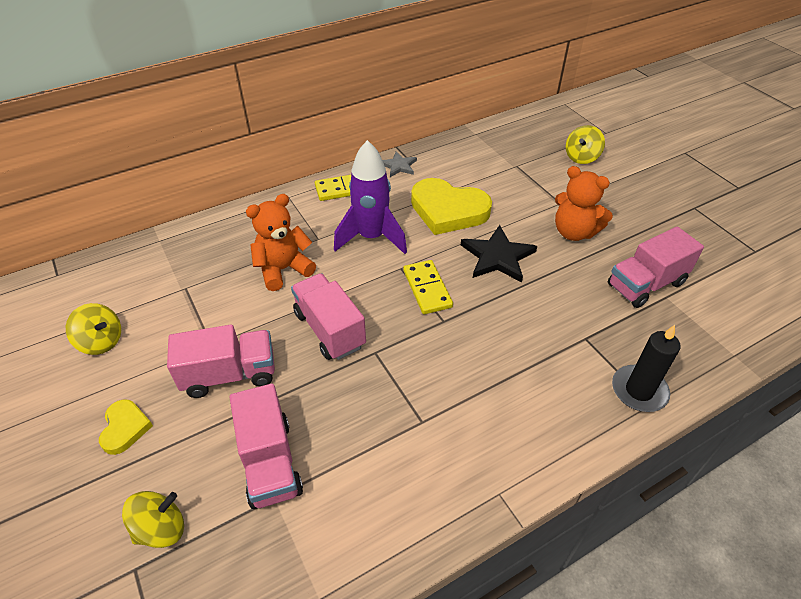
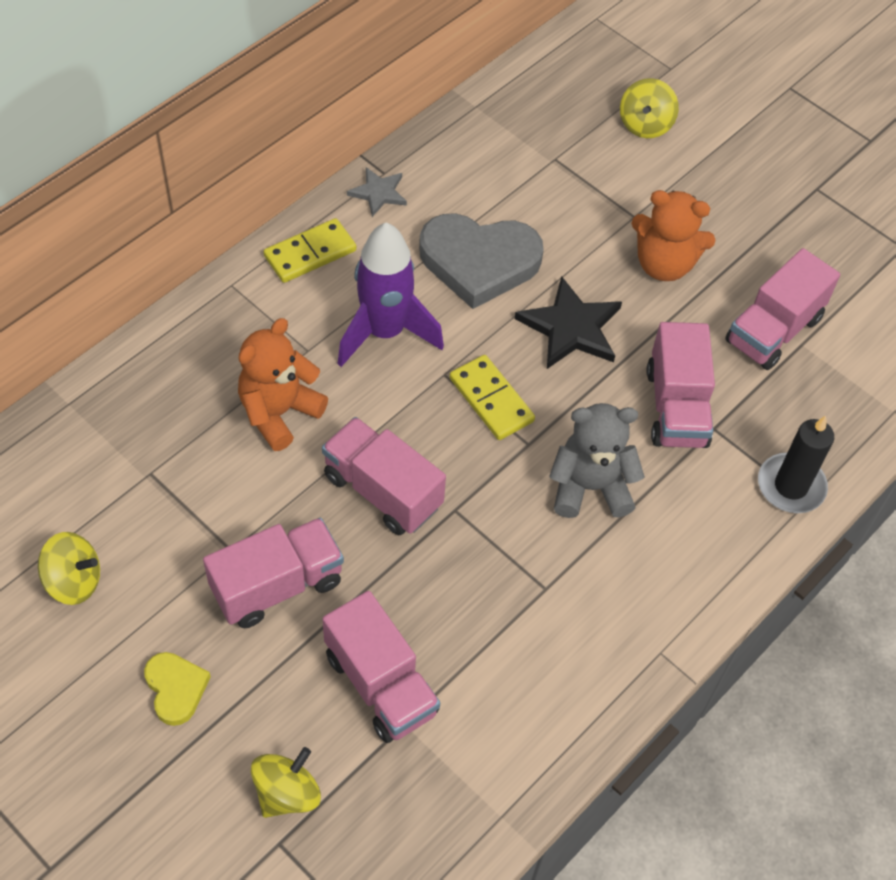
camera: 20 degrees left, 10 degrees up
yellow heart [411,178,492,235] -> grey heart [419,213,544,309]
none -> grey teddy bear [549,403,645,518]
none -> pink truck [647,322,715,448]

